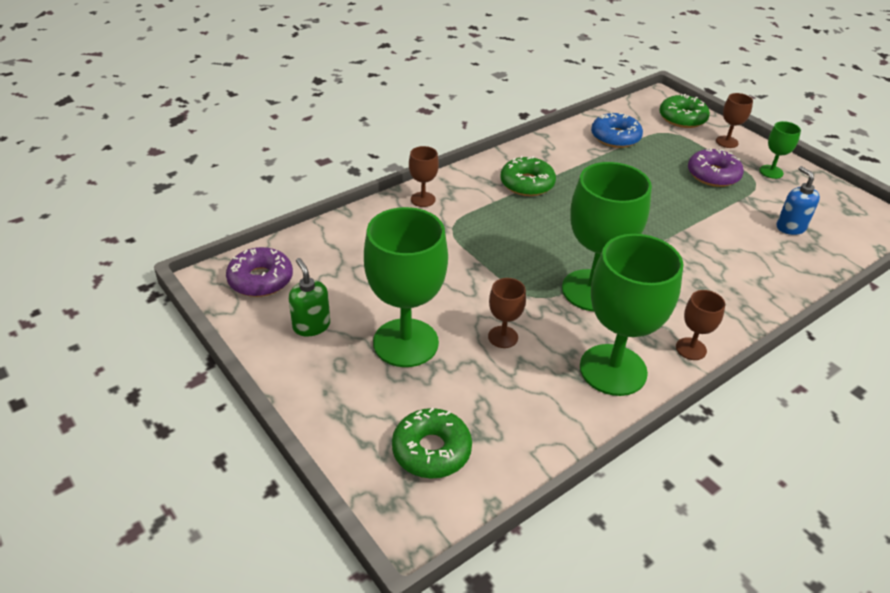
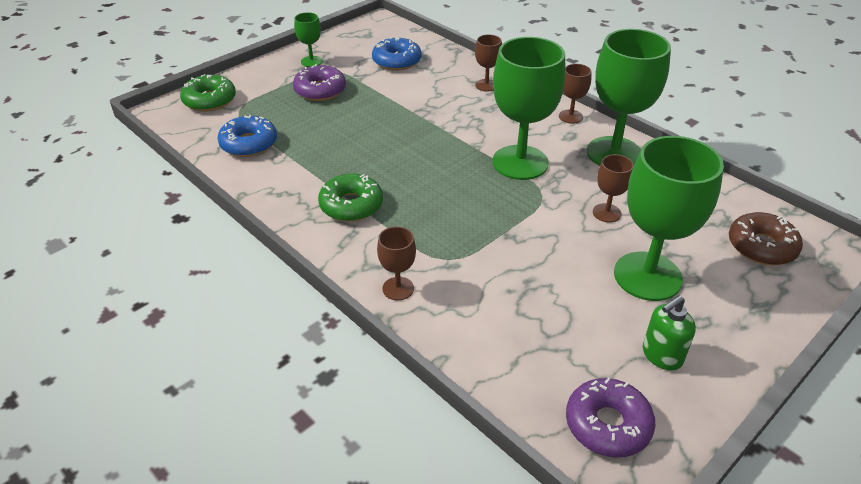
camera: 95 degrees left, 0 degrees up
green donut [392,407,472,478] -> brown donut [729,212,803,265]
brown goblet [716,93,753,148] -> brown goblet moved to [475,35,502,92]
blue soap dispenser [777,166,820,235] -> blue donut [372,37,421,71]

